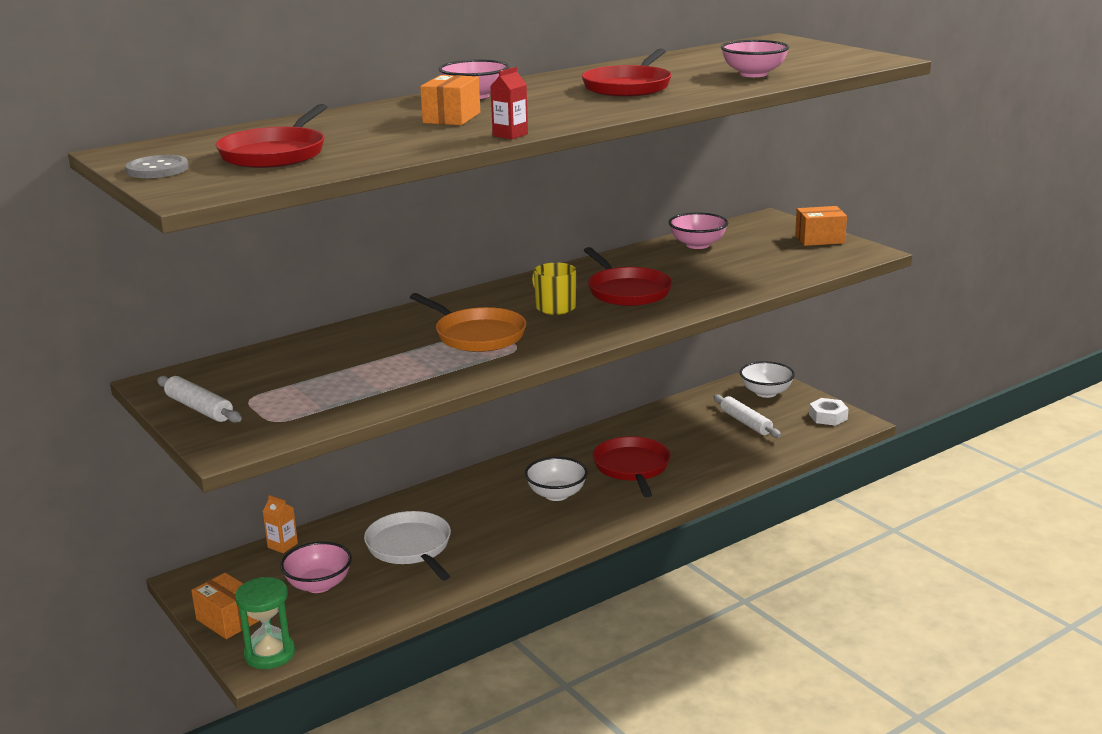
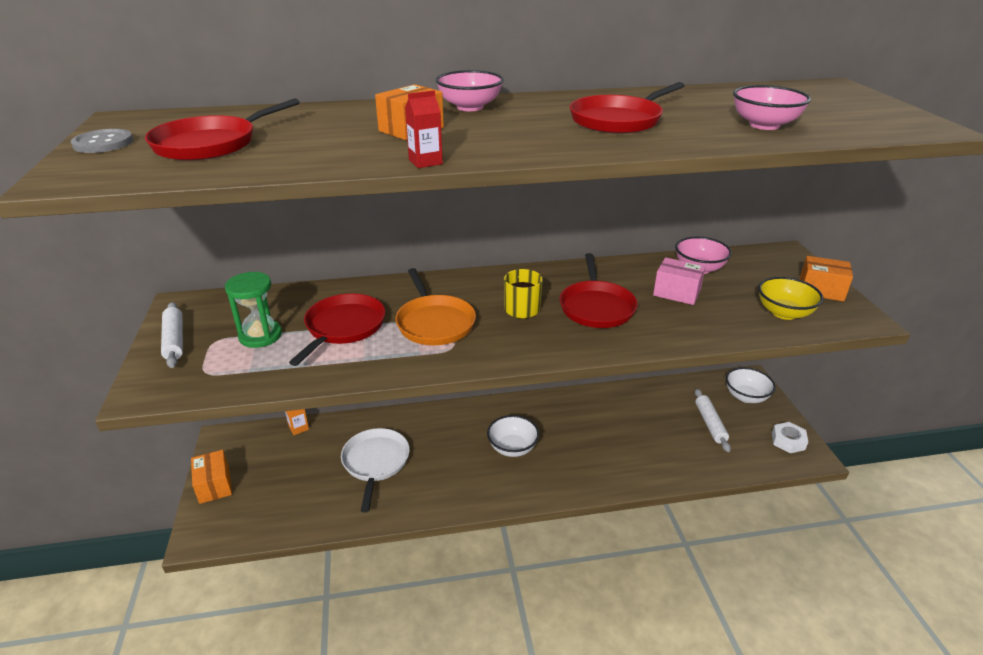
camera: 25 degrees right, 10 degrees up
green hourglass [235,577,295,669] -> green hourglass moved to [225,272,282,348]
pink bowl [280,542,352,593] -> none
red pan [592,436,671,497] -> red pan moved to [289,293,385,366]
none -> pink box [653,257,706,305]
none -> yellow bowl [758,277,824,320]

